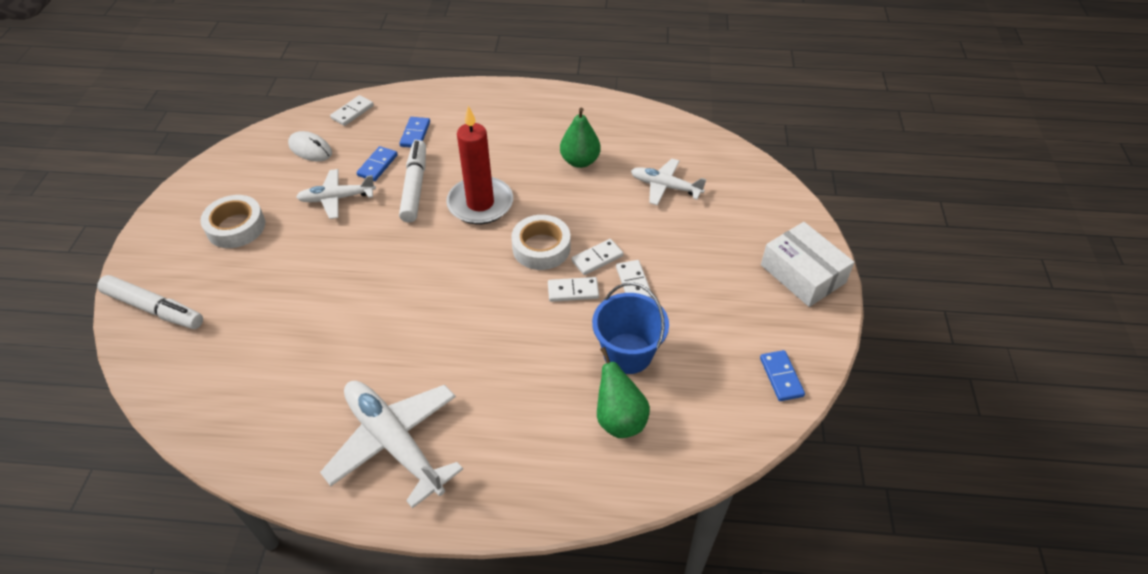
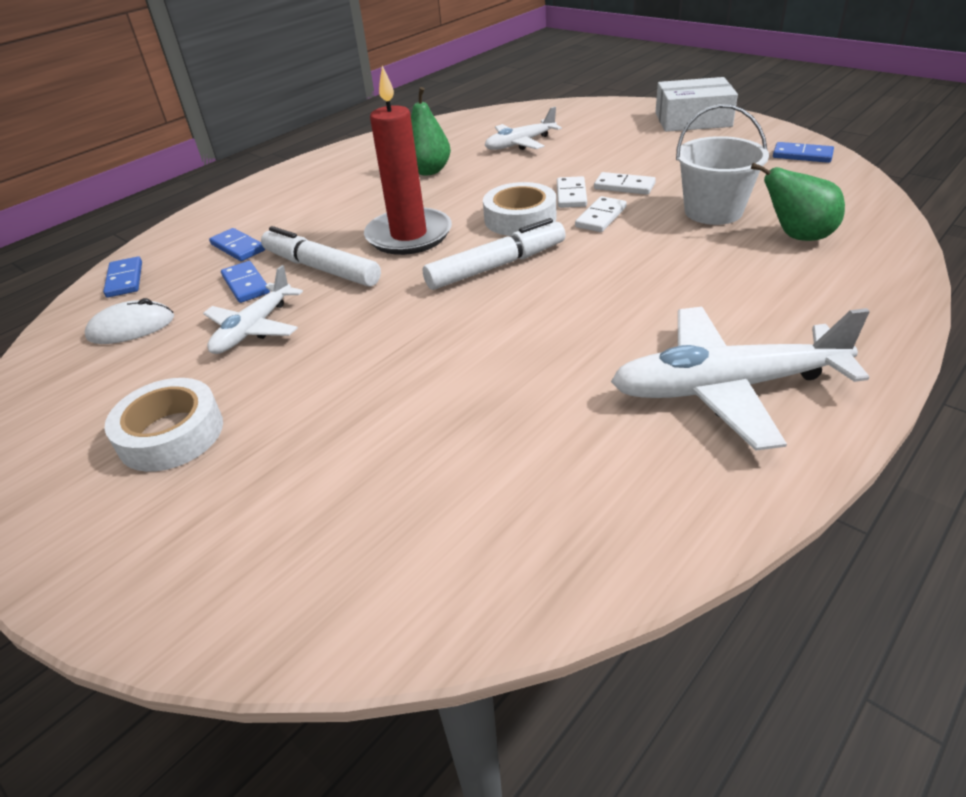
camera: 50 degrees left, 10 degrees down
white marker [97,275,203,329] -> white marker moved to [423,218,566,290]
white domino [330,95,374,126] -> blue domino [103,256,142,298]
blue bucket [592,282,669,374] -> white bucket [676,104,769,225]

